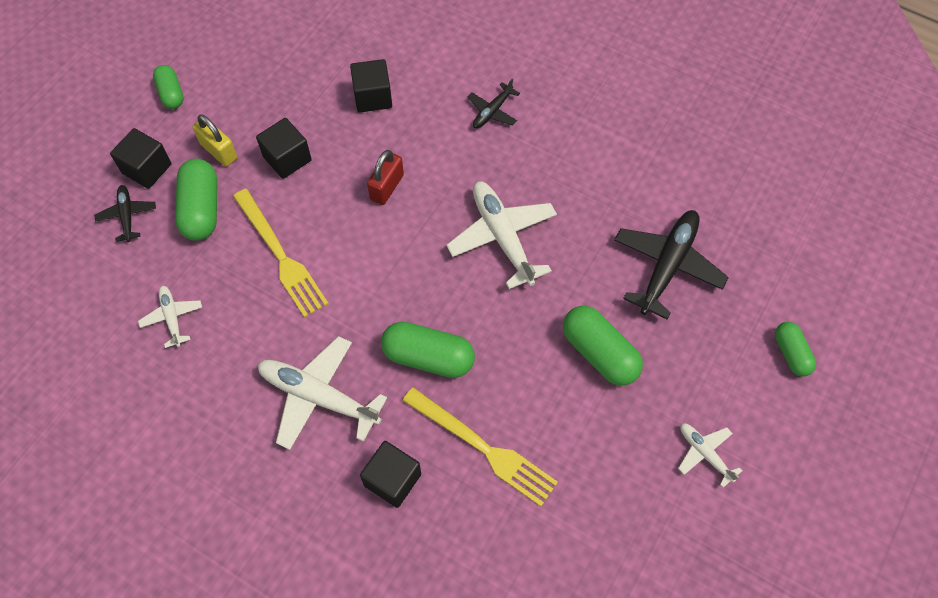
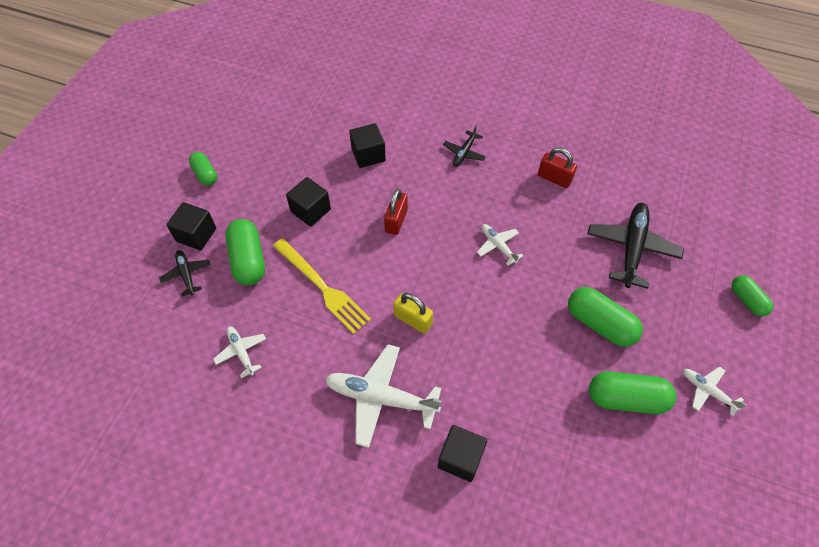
camera: 10 degrees left, 5 degrees down
yellow padlock [193,114,237,166] -> yellow padlock moved to [393,293,433,334]
green capsule [381,322,475,378] -> green capsule moved to [589,371,676,414]
yellow fork [402,387,558,506] -> none
white plane [446,181,557,289] -> white plane [477,224,523,266], size x0.53
none -> red padlock [538,147,577,188]

